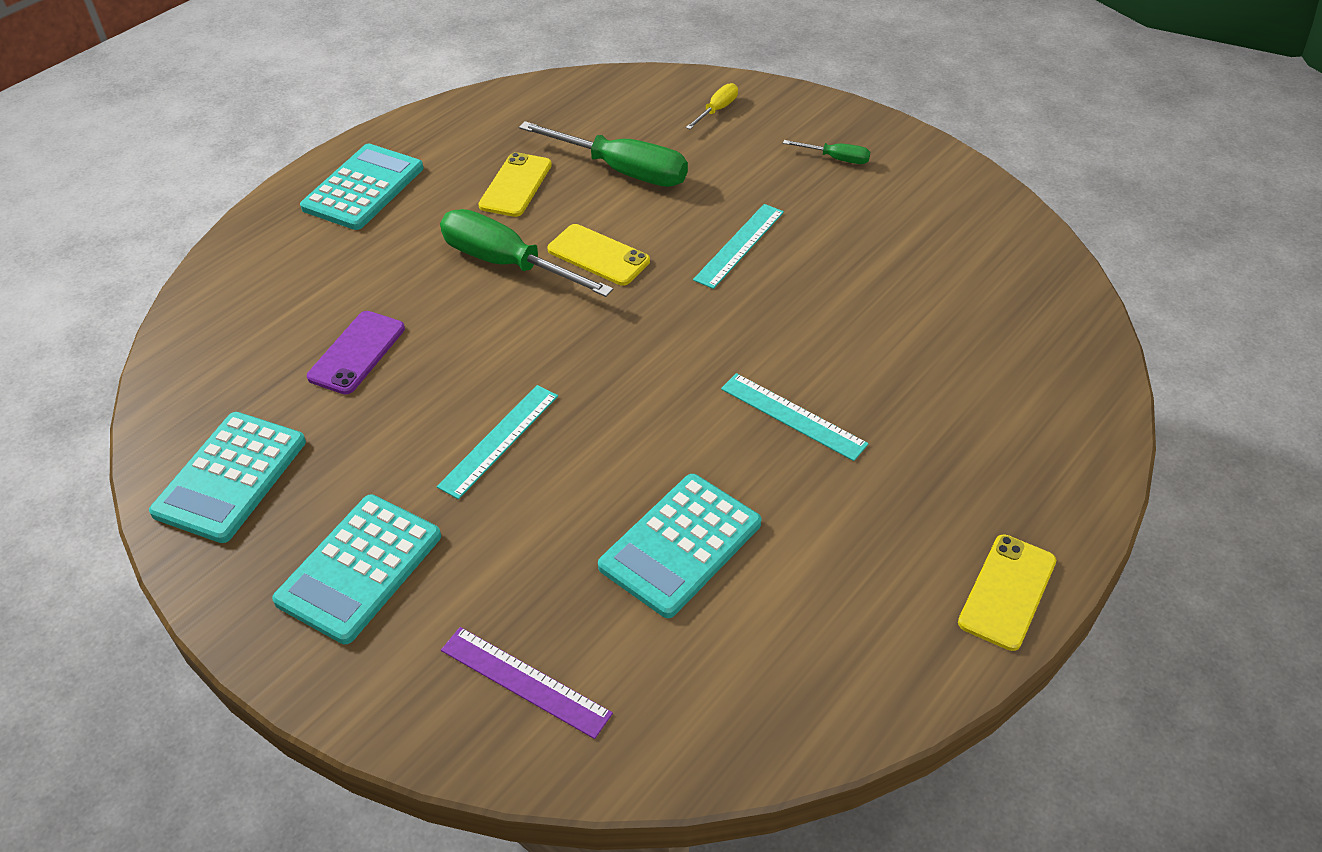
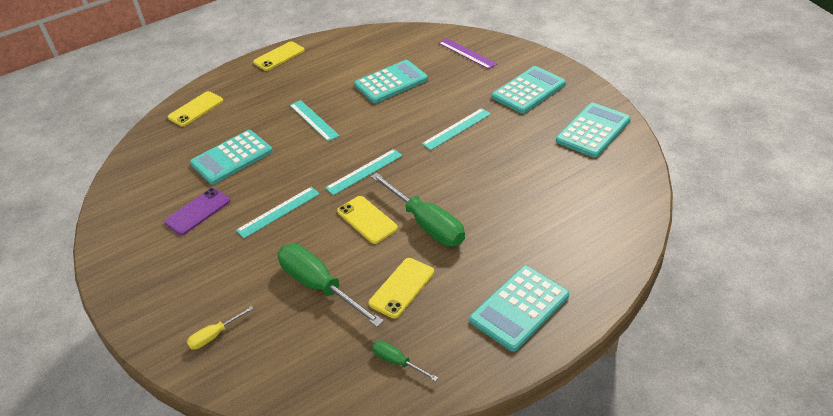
camera: 160 degrees left, 5 degrees down
purple phone [307,311,405,395] -> purple phone moved to [164,188,230,235]
green screwdriver [783,140,870,164] -> green screwdriver moved to [372,340,438,381]
none -> yellow phone [168,91,223,127]
none -> turquoise calculator [190,130,273,185]
none -> turquoise ruler [325,149,403,195]

